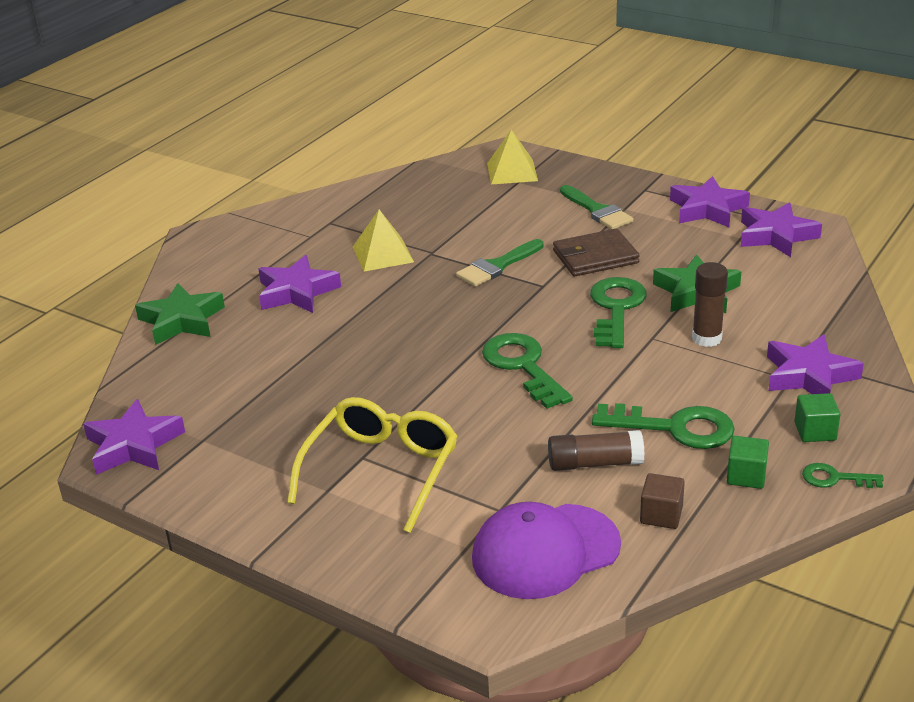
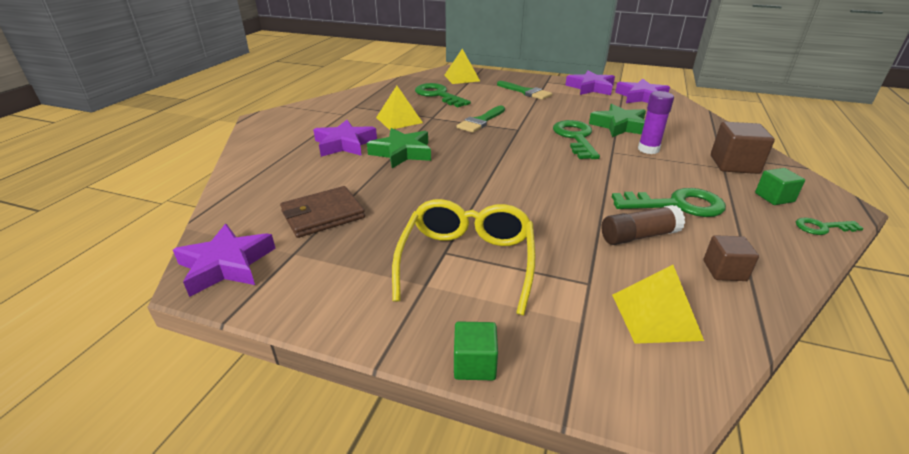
camera: 15 degrees left, 0 degrees up
green star [135,283,225,345] -> green star moved to [367,128,431,168]
purple cap [472,502,621,599] -> yellow pyramid [612,265,704,344]
green key [482,333,573,409] -> green key moved to [415,83,471,107]
brown wallet [553,229,640,276] -> brown wallet moved to [280,186,365,238]
brown glue stick [692,262,728,347] -> purple glue stick [638,91,674,154]
green cube [727,436,769,489] -> green cube moved to [454,321,498,380]
purple star [767,334,864,394] -> brown cube [711,122,775,174]

